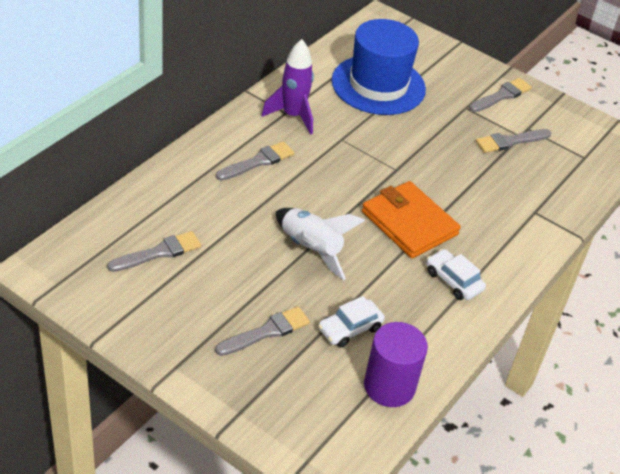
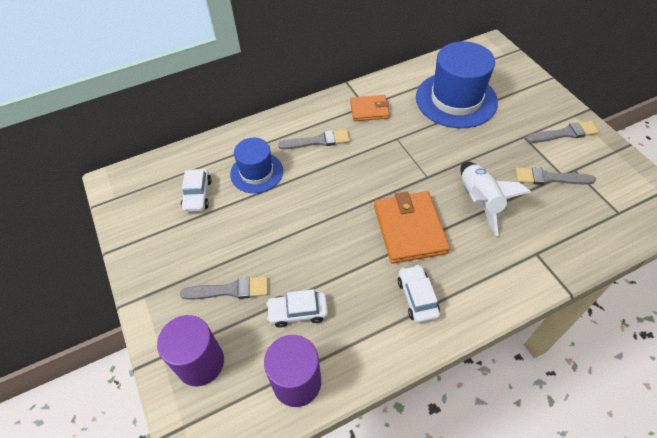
camera: 35 degrees right, 10 degrees up
grey brush [107,231,201,272] -> white car [181,169,211,212]
purple rocket [262,39,314,135] -> orange wallet [350,95,390,121]
white rocket [276,208,365,280] -> white rocket moved to [460,162,531,236]
none -> purple cylinder [157,315,224,387]
none -> blue hat [230,138,283,193]

